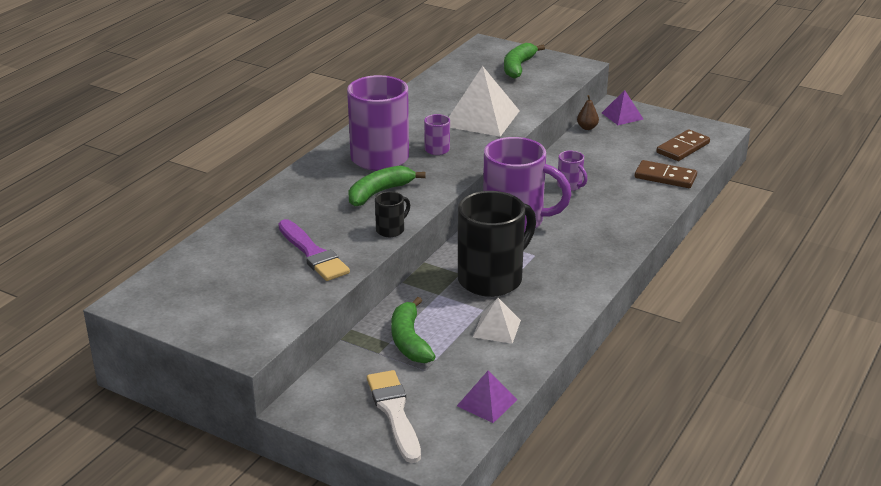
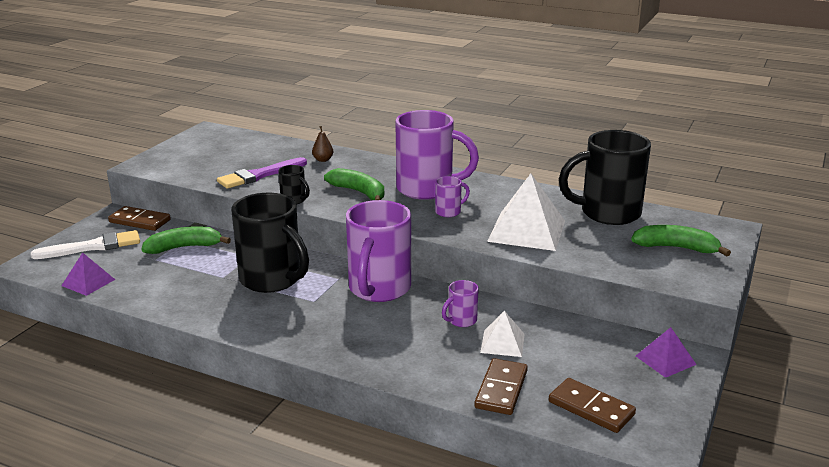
camera: 85 degrees right, 5 degrees down
white pyramid [473,298,521,344] -> white pyramid moved to [480,311,525,357]
brown pear [577,95,599,130] -> brown pear moved to [312,126,333,162]
none -> brown domino [108,206,171,231]
none -> black mug [559,130,651,225]

